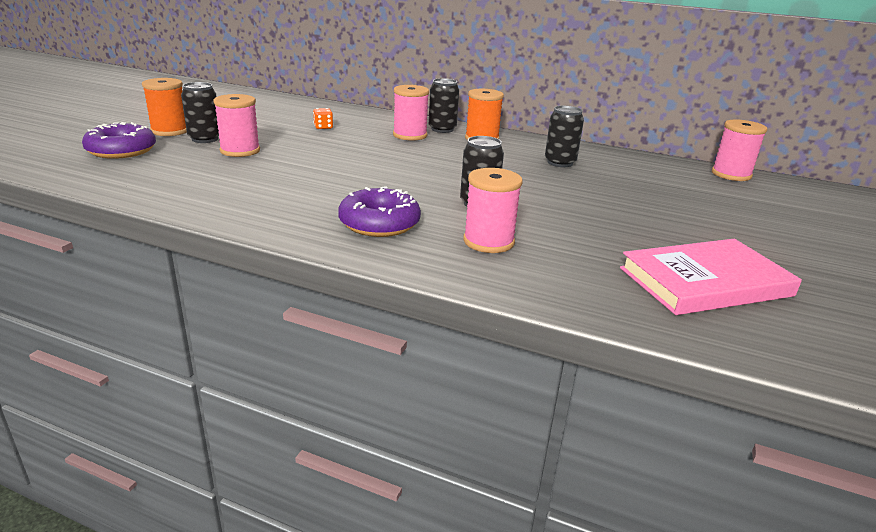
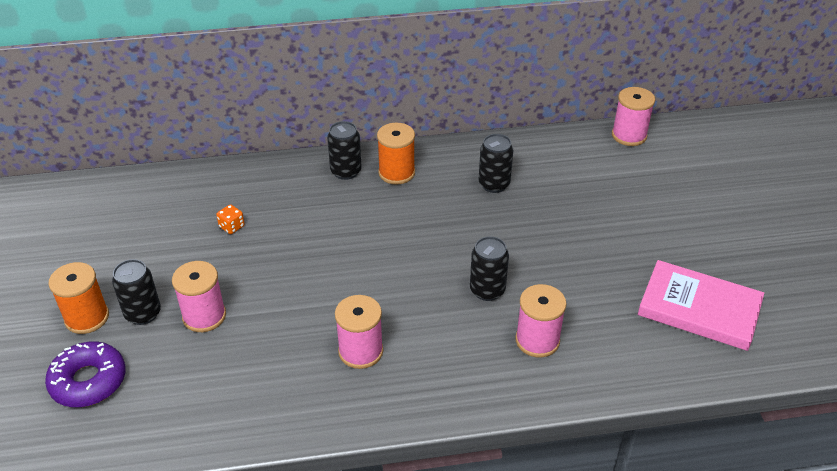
camera: 30 degrees left, 15 degrees up
purple donut [338,186,421,237] -> none
pink spool [393,85,429,141] -> pink spool moved to [335,295,383,369]
pink book [620,239,802,315] -> pink book turned 75 degrees clockwise [638,260,764,351]

